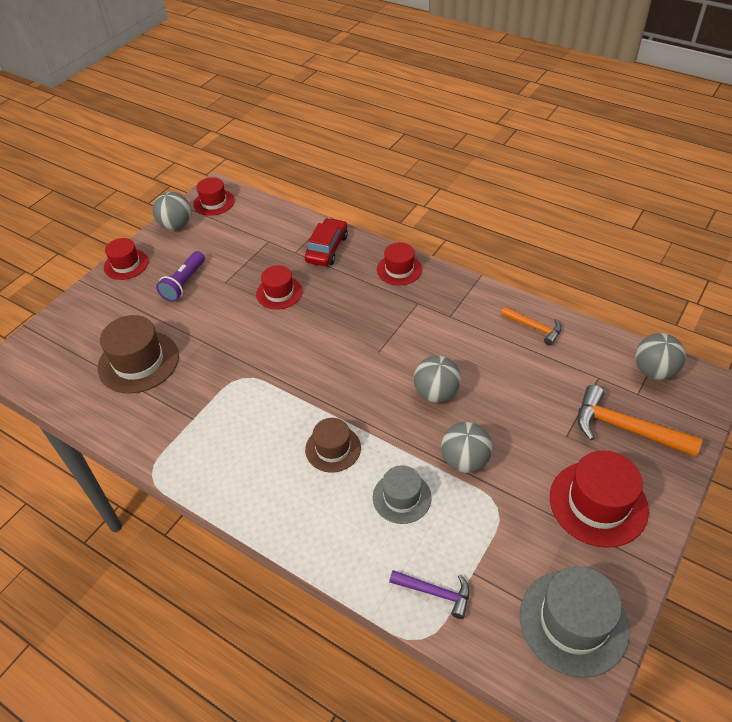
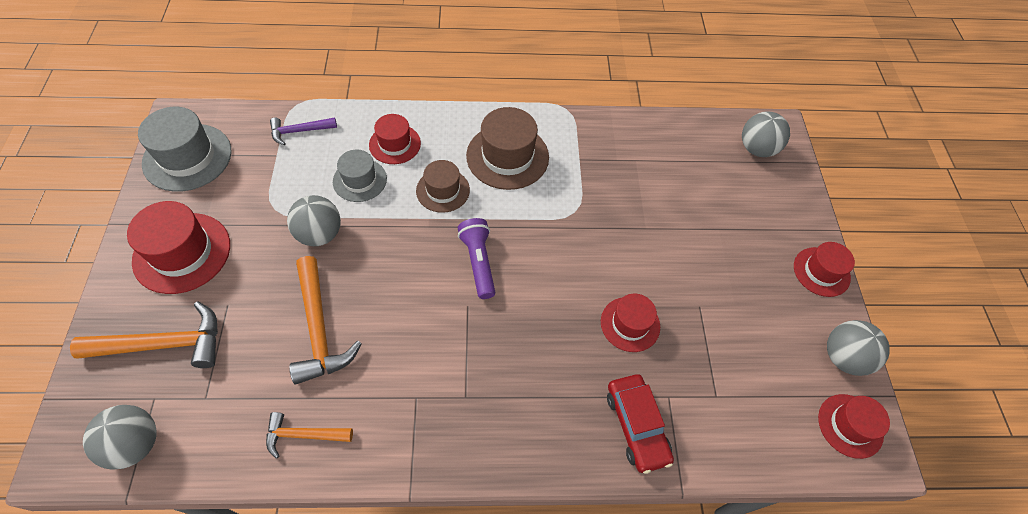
camera: 140 degrees right, 10 degrees up
brown hat [98,315,179,394] -> brown hat moved to [466,107,549,190]
purple flashlight [156,251,205,302] -> purple flashlight moved to [458,218,495,299]
red hat [377,242,422,285] -> red hat moved to [369,114,421,164]
grey ball [414,355,461,403] -> grey ball moved to [742,111,790,157]
none -> orange hammer [289,256,362,385]

